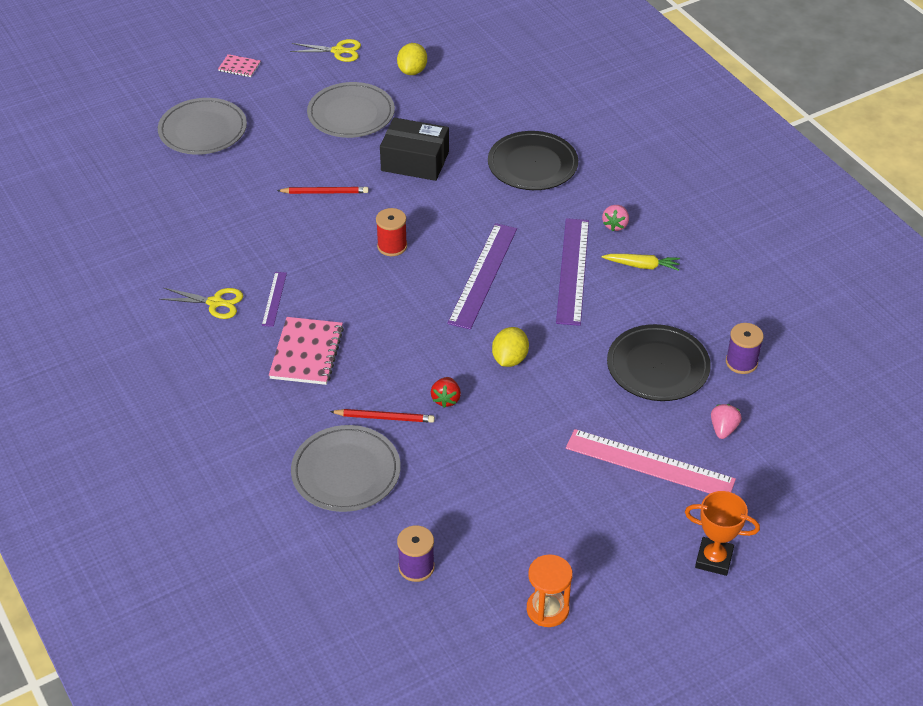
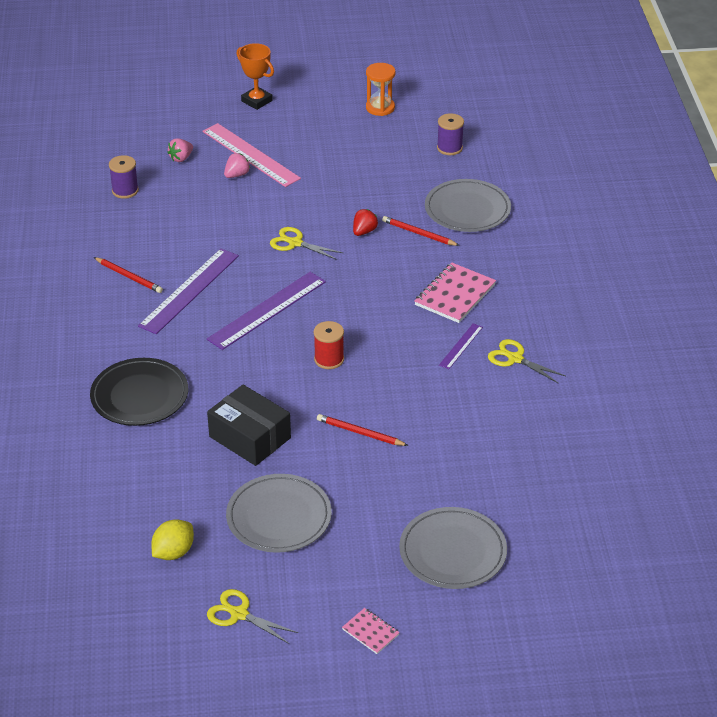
camera: 155 degrees left, 5 degrees down
yellow lemon [492,327,529,367] -> yellow scissors [270,227,343,260]
pink strawberry [602,205,629,231] -> pink strawberry moved to [224,153,250,178]
yellow carrot [602,254,680,271] -> red pencil [94,257,163,293]
black plate [607,324,711,401] -> none

